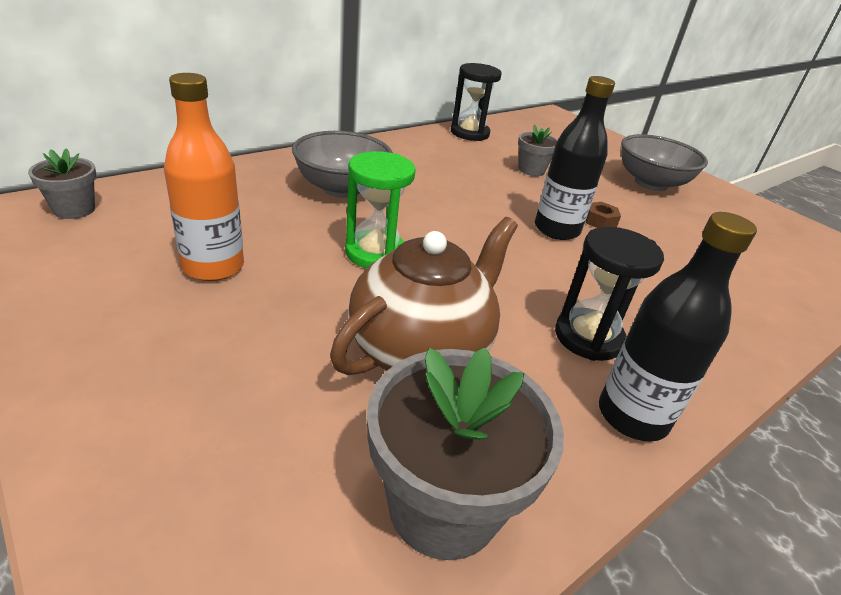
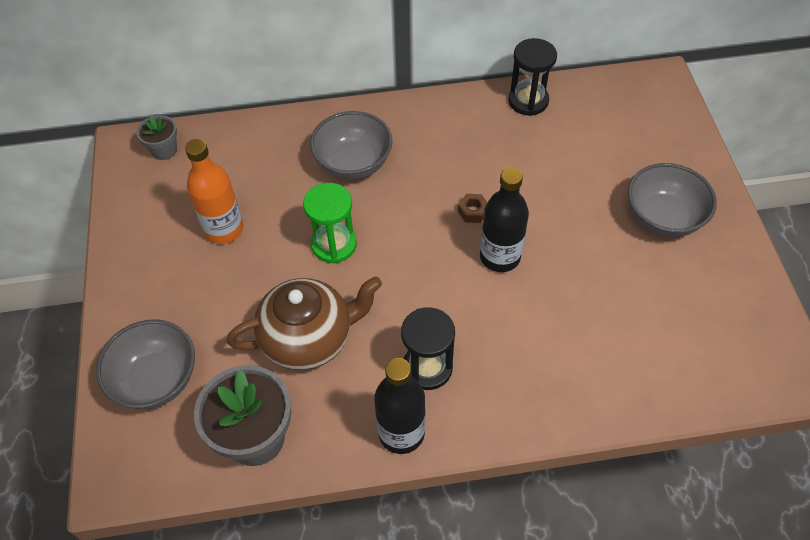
camera: 35 degrees right, 20 degrees up
grey flower pot [518,125,557,176] -> none
brown nut [585,202,621,228] -> brown nut moved to [458,194,487,223]
none -> grey bowl [96,320,195,409]

